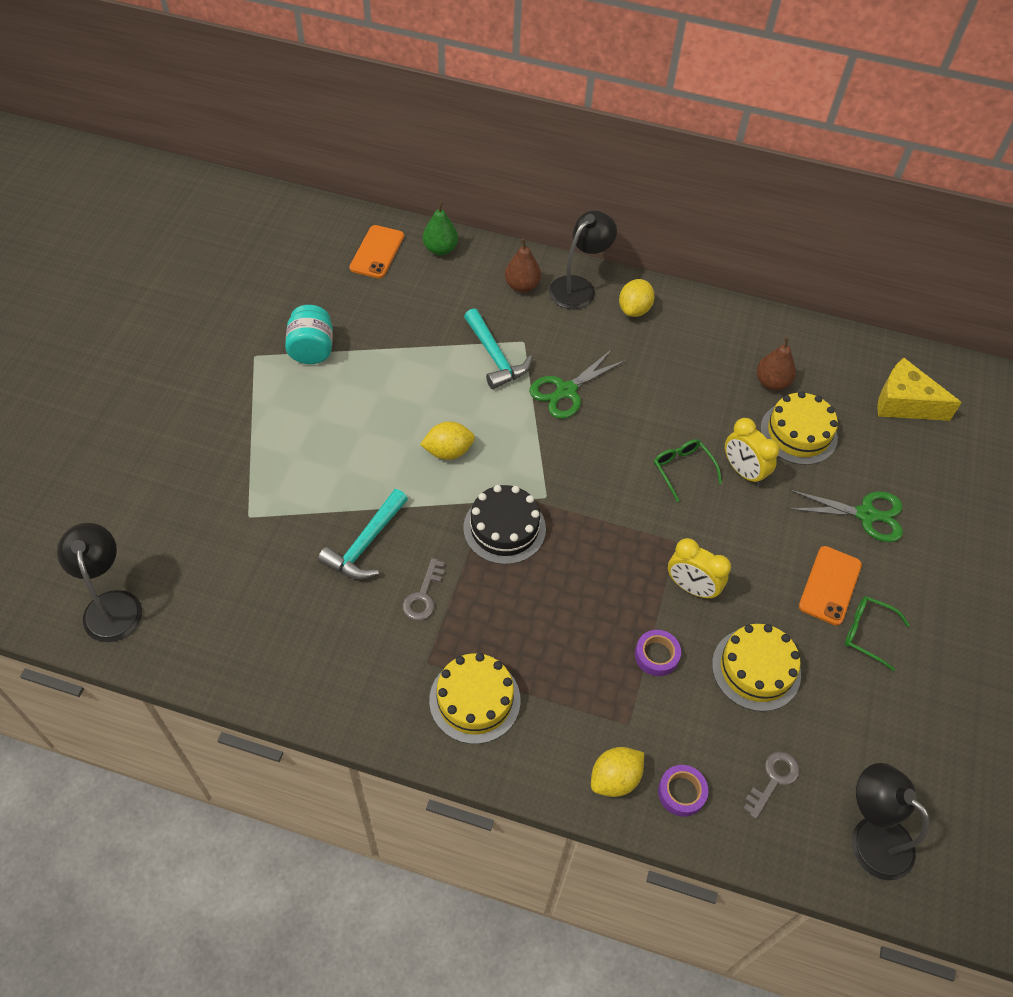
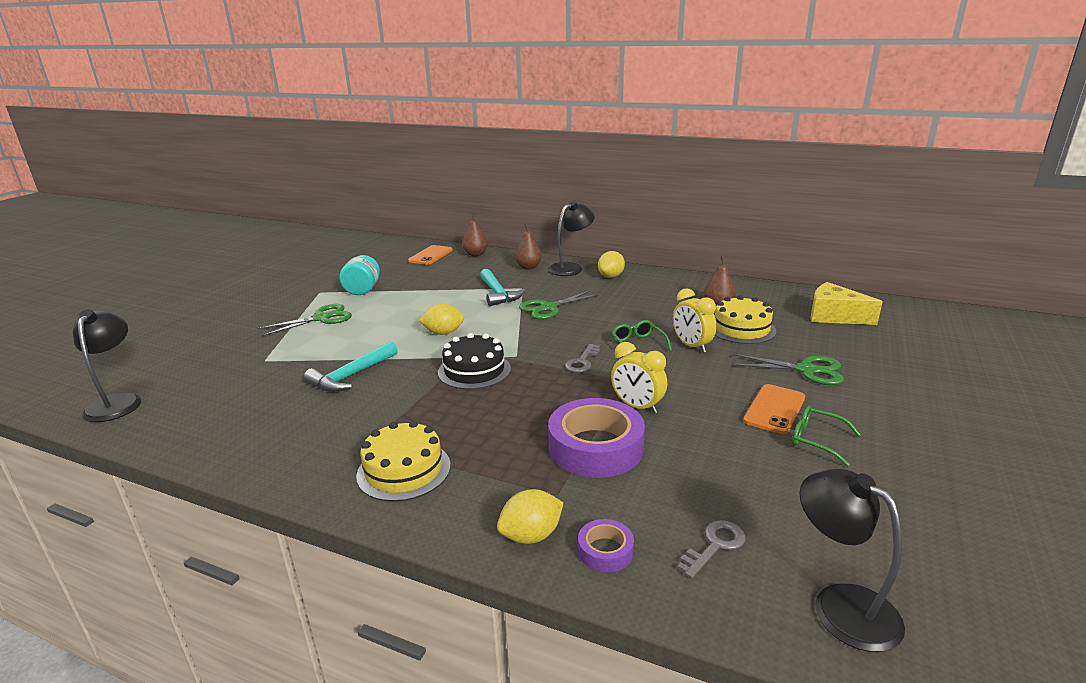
camera: 10 degrees right, 30 degrees down
grey key [403,558,444,621] -> grey key moved to [565,344,600,373]
green pear [423,201,458,255] -> brown pear [462,213,488,257]
purple tape [635,630,681,676] -> purple tape [548,398,645,478], size x2.12
yellow cake [712,624,801,712] -> none
none -> green scissors [257,304,352,336]

